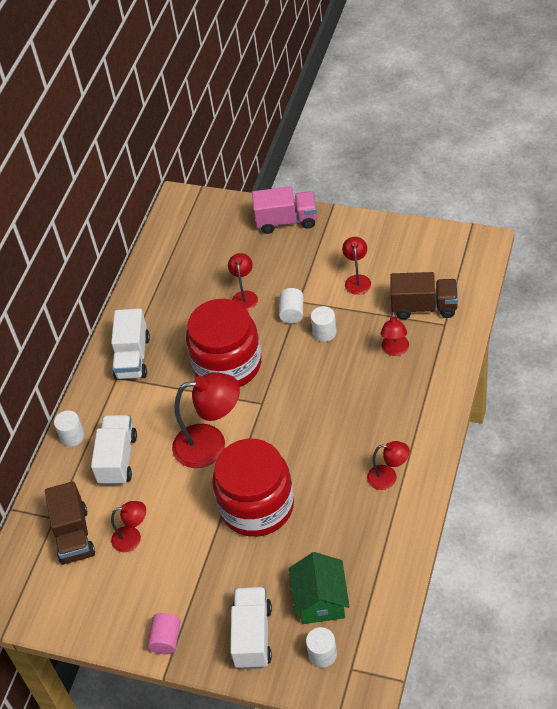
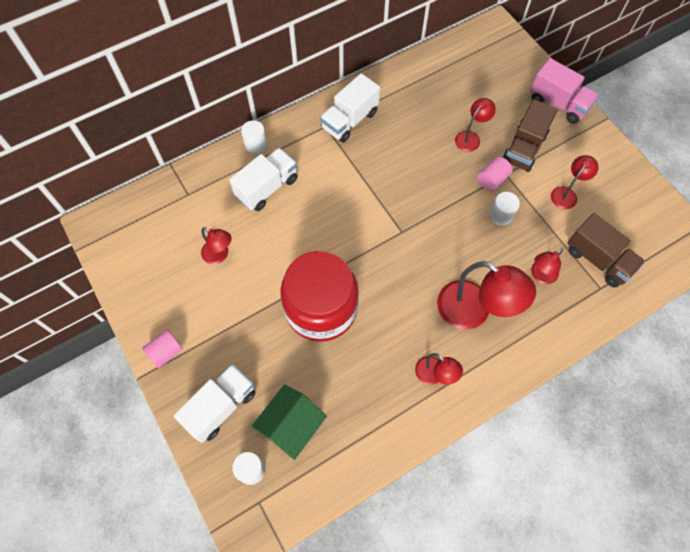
camera: 35 degrees right, 15 degrees up
brown truck [45,481,95,565] -> brown truck moved to [502,99,558,172]
red lamp [172,372,240,468] -> red lamp moved to [437,261,536,329]
red jar [186,299,262,387] -> none
white cylinder [279,288,304,323] -> pink cylinder [478,156,513,191]

